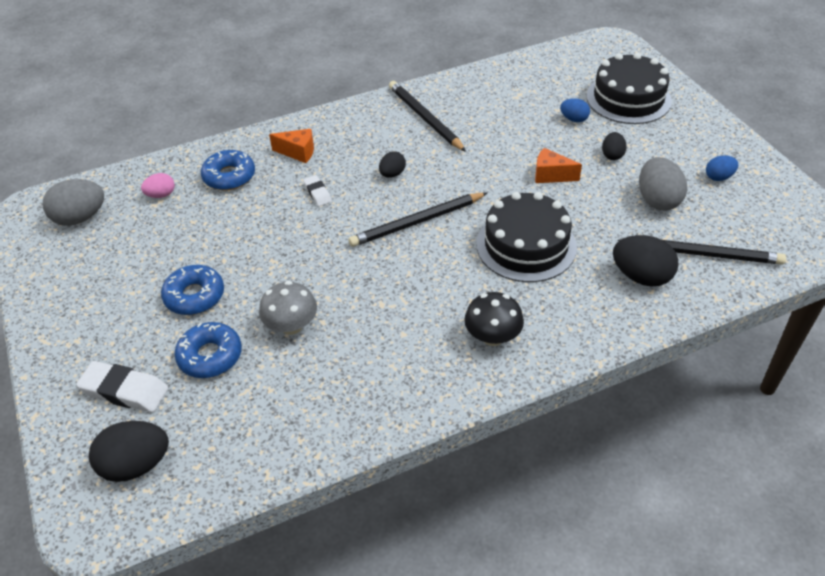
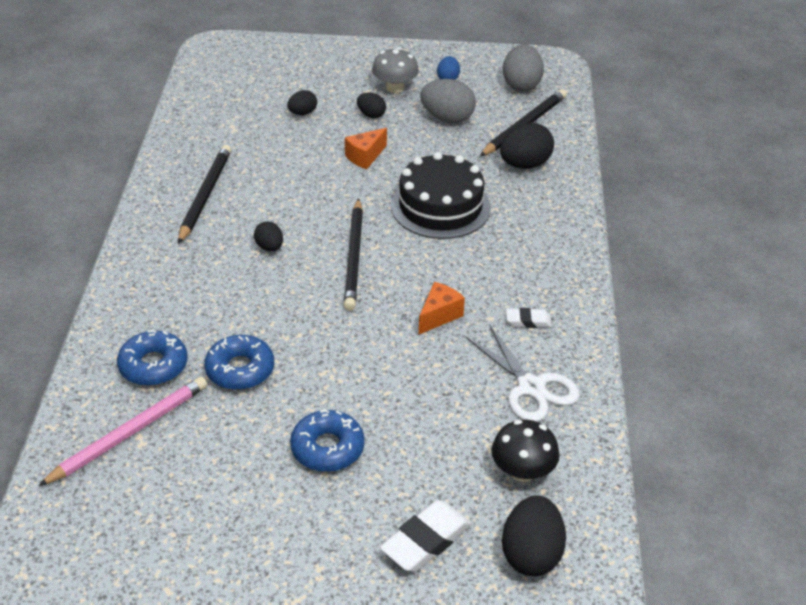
camera: 65 degrees left, 5 degrees down
grey egg [43,179,104,226] -> grey egg moved to [503,44,544,91]
pink egg [141,173,175,198] -> pink pencil [38,377,207,486]
blue donut [175,322,242,378] -> blue donut moved to [204,335,274,390]
grey mushroom [259,281,317,335] -> grey mushroom moved to [372,48,419,93]
orange cheese [269,129,314,163] -> orange cheese moved to [419,282,465,334]
white eraser [303,175,332,206] -> white eraser moved to [506,308,552,328]
black pencil [389,81,466,152] -> black pencil turned 105 degrees clockwise [178,145,231,244]
black mushroom [464,292,524,346] -> black mushroom moved to [491,420,560,482]
blue egg [560,98,590,122] -> black egg [287,90,317,115]
black cake [586,53,672,124] -> none
none -> white scissors [465,324,579,422]

